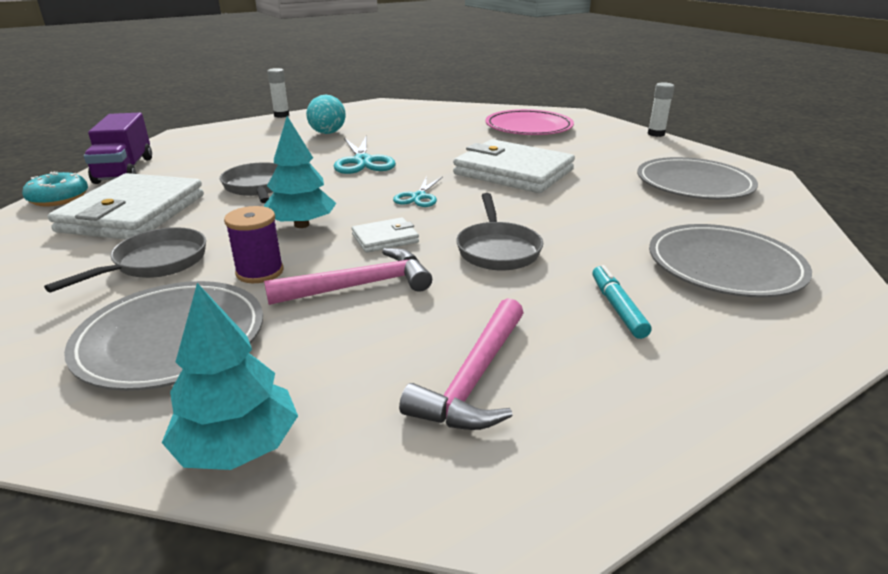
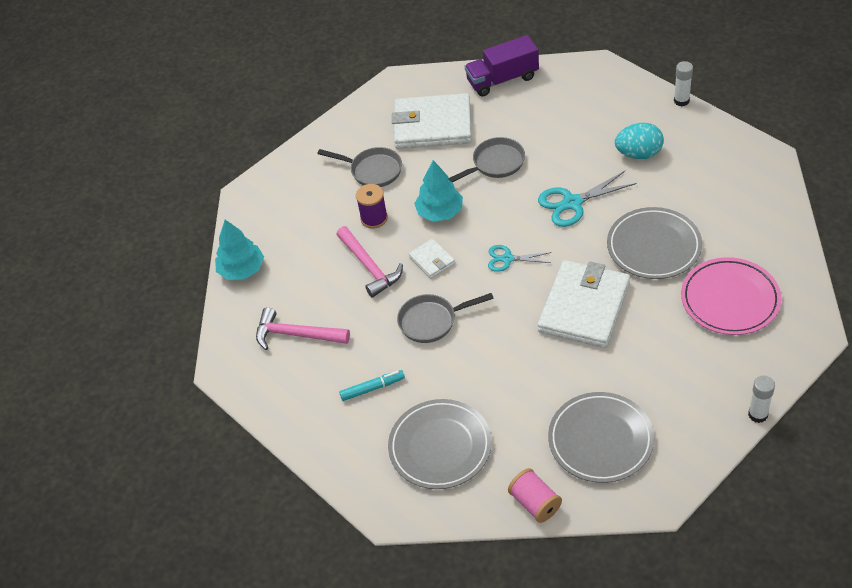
camera: 85 degrees right, 20 degrees up
turquoise donut [22,172,88,206] -> none
grey plate [64,281,263,391] -> grey plate moved to [607,207,702,279]
none -> pink spool [508,468,562,523]

